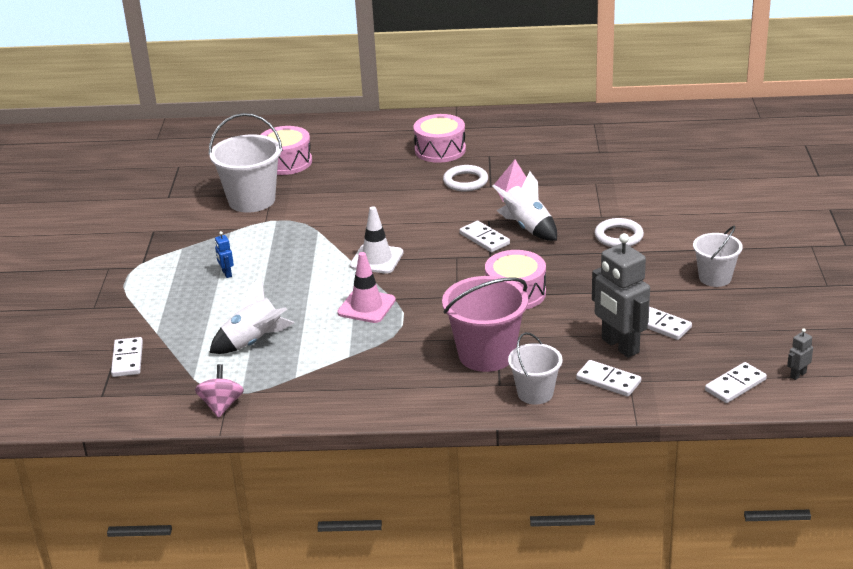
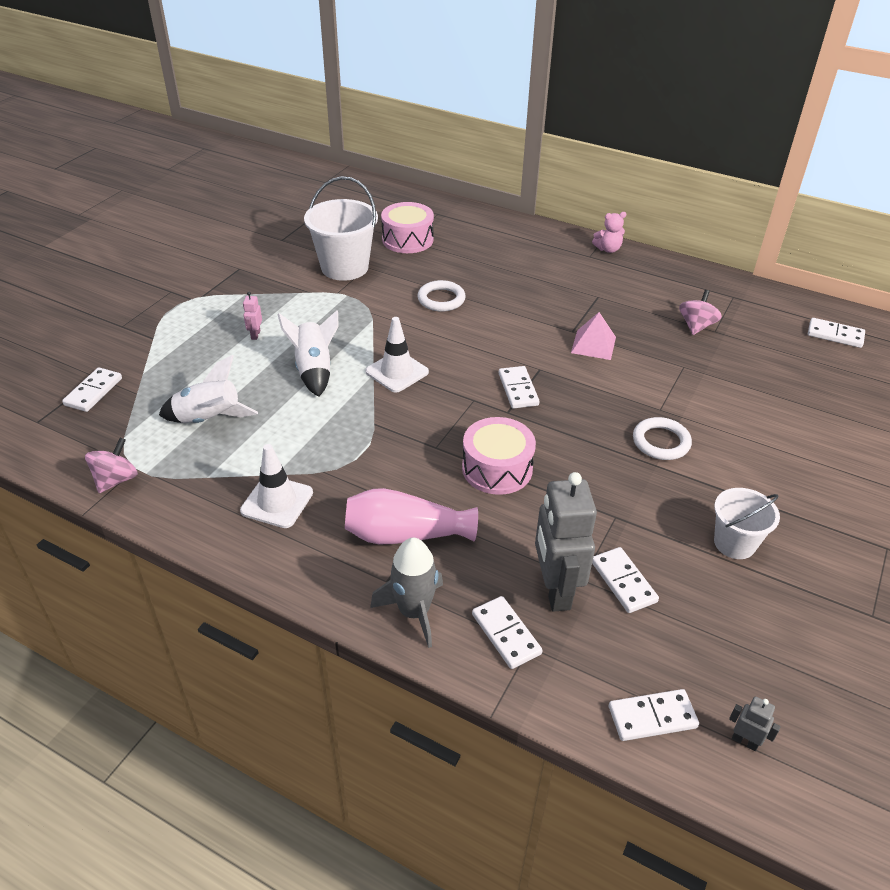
camera: 25 degrees right, 10 degrees up
blue robot [215,231,234,278] -> pink robot [243,292,262,340]
pink traffic cone [337,252,396,323] -> none
pink drum [413,114,466,163] -> none
pink bucket [442,276,528,372] -> pink vase [345,488,478,544]
white ring [443,165,488,191] -> white ring moved to [418,280,466,311]
white rocket [492,171,557,241] -> white rocket moved to [277,310,339,397]
white bucket [508,332,562,405] -> grey rocket [370,538,443,648]
grey robot [787,328,813,380] -> grey robot turned 45 degrees clockwise [729,697,781,751]
none -> white traffic cone [240,444,313,528]
none -> pink teddy bear [592,212,626,253]
none -> pink spinning top [679,290,722,335]
none -> white domino [808,318,865,348]

